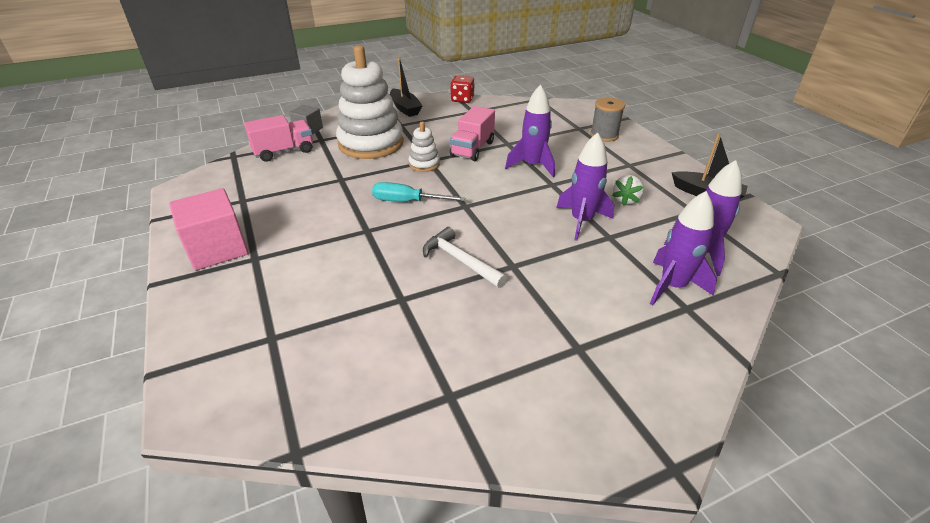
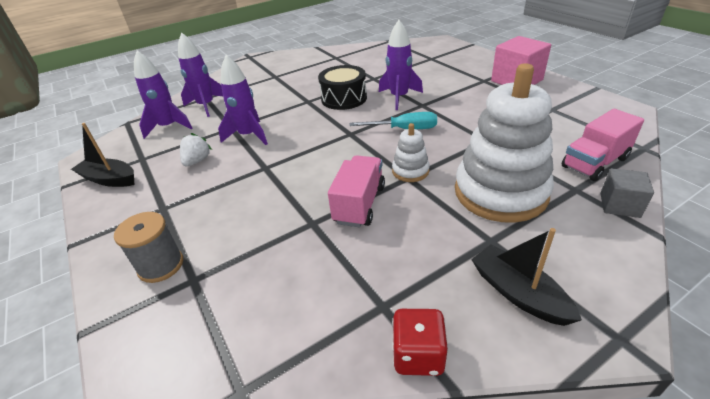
camera: 175 degrees right, 0 degrees up
white hammer [423,227,507,288] -> black drum [318,65,367,110]
purple rocket [505,84,555,177] -> purple rocket moved to [379,20,423,110]

